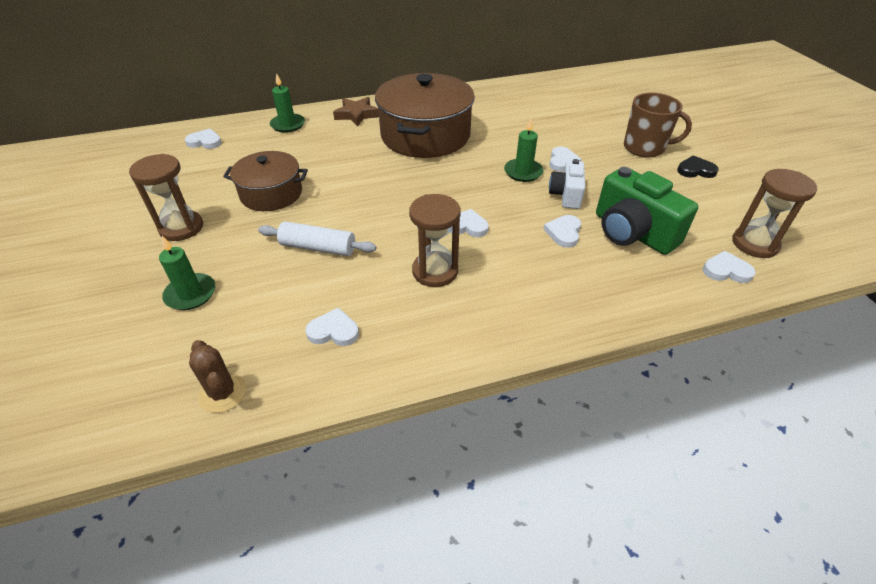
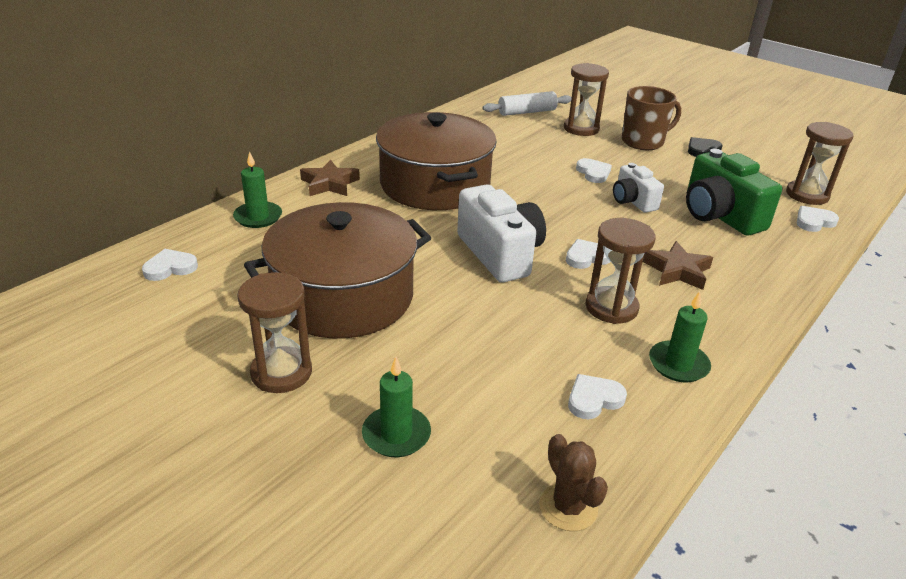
camera: 35 degrees left, 10 degrees down
brown cactus [189,340,246,413] -> brown cactus turned 45 degrees clockwise [539,434,608,531]
brown pot [223,151,308,211] -> brown pot [244,202,431,338], size x1.68
white rolling pin [258,222,376,256] -> white rolling pin moved to [483,91,572,116]
green candle [504,118,544,182] -> green candle moved to [649,291,711,383]
white heart [543,215,581,248] -> none
green camera [596,167,698,255] -> green camera turned 45 degrees clockwise [686,149,782,236]
none -> white camera [457,184,546,282]
none -> brown hourglass [564,63,609,136]
none -> brown star [643,241,713,290]

